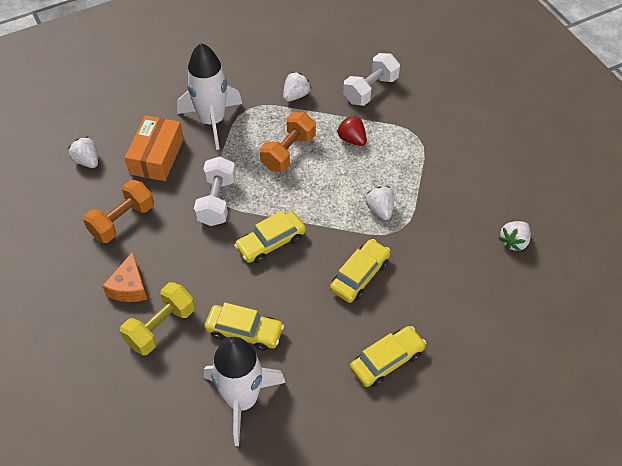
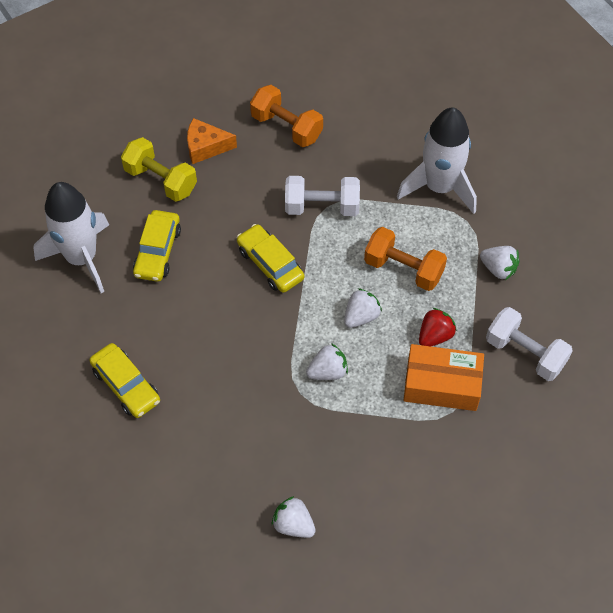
camera: 85 degrees right, 5 degrees up
white strawberry [68,136,98,168] -> white strawberry moved to [344,288,382,328]
orange box [125,115,184,181] -> orange box moved to [404,344,484,411]
yellow car [330,239,390,303] -> none

